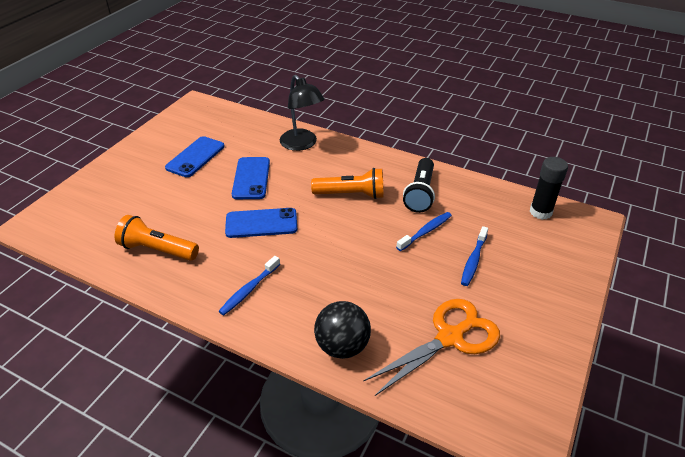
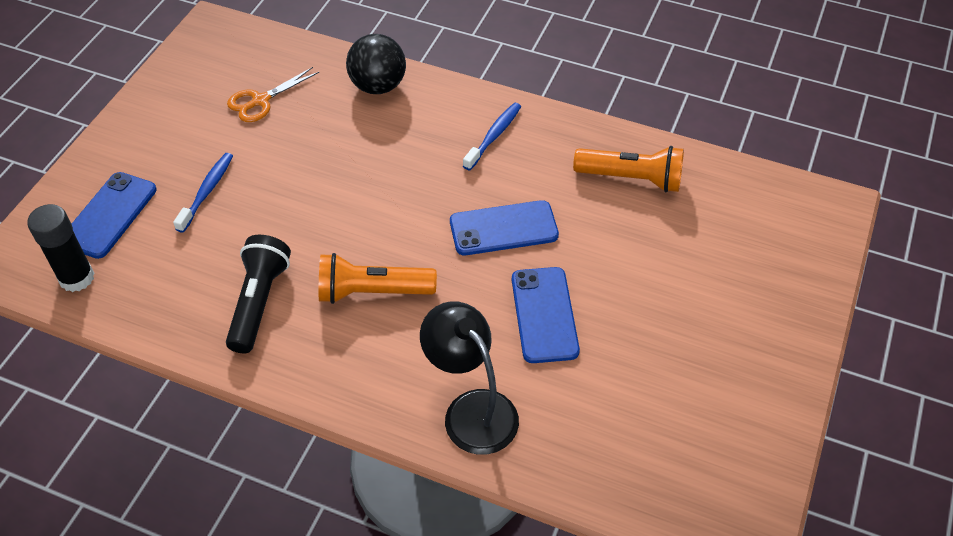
camera: 175 degrees right, 10 degrees up
blue phone [165,136,225,177] -> blue phone moved to [72,172,157,259]
orange scissors [363,299,500,396] -> orange scissors [227,67,319,122], size x0.60
blue toothbrush [396,212,452,251] -> none

